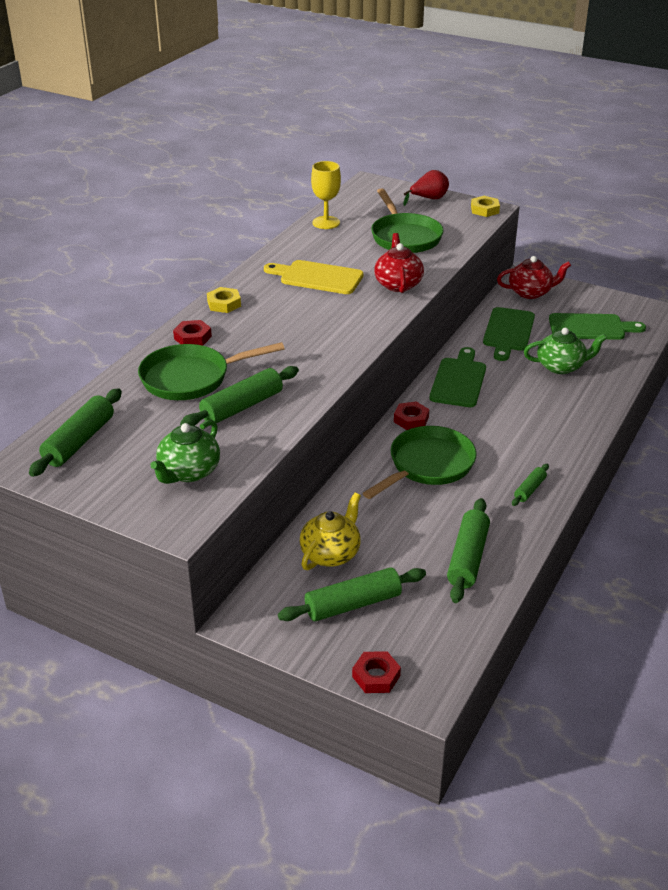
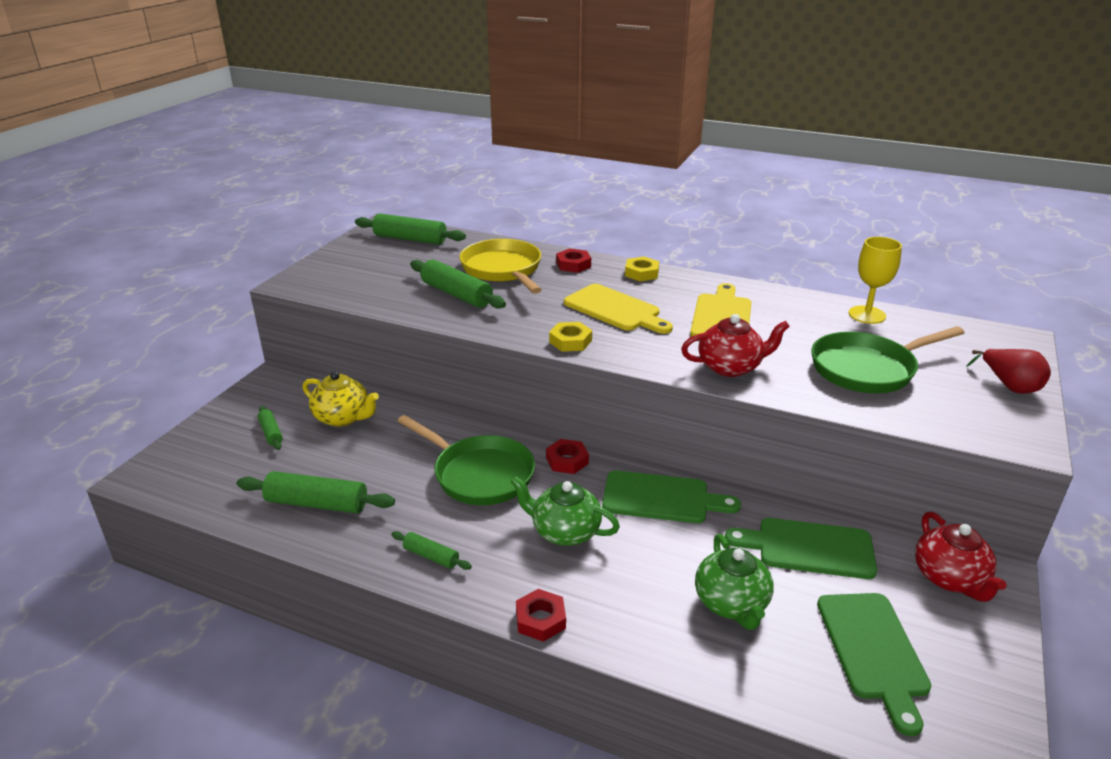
camera: 85 degrees right, 5 degrees down
green pan [138,342,285,400] -> yellow pan [459,239,542,294]
green teapot [150,420,220,484] -> green teapot moved to [510,476,620,546]
green rolling pin [278,567,426,622] -> green rolling pin [258,406,283,450], size x0.54
red nut [352,651,401,693] -> red nut moved to [516,589,566,642]
yellow nut [471,196,500,217] -> yellow nut moved to [549,322,592,352]
none -> yellow cutting board [564,284,673,334]

